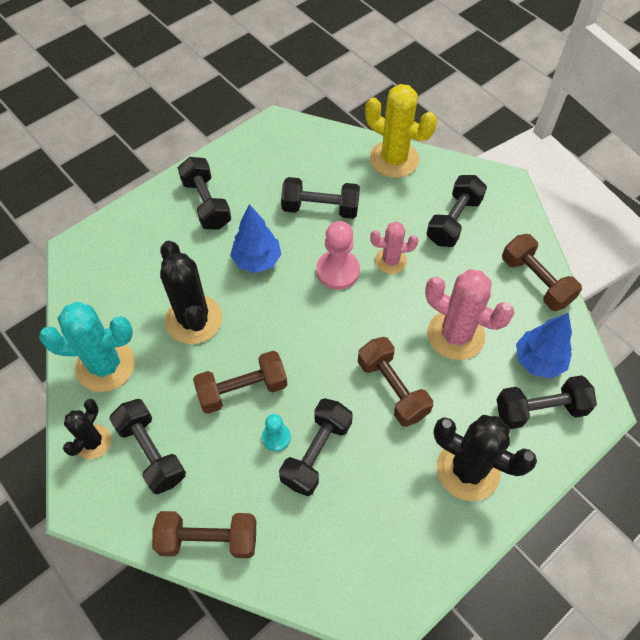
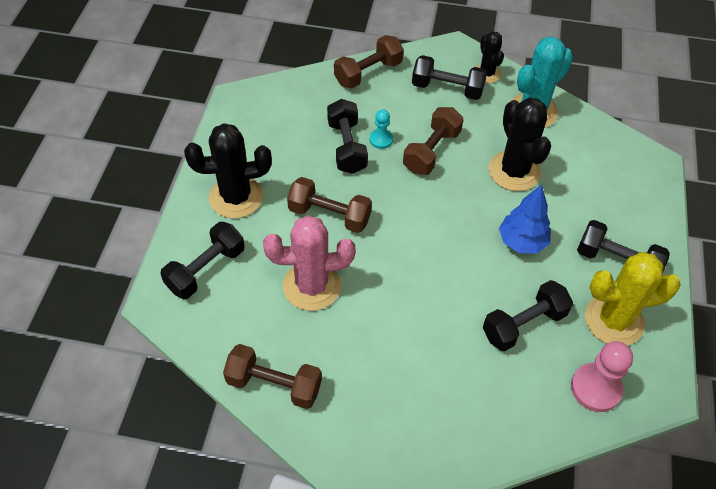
camera: 140 degrees right, 5 degrees down
black cactus [160,241,222,344] -> black cactus turned 45 degrees clockwise [489,98,551,191]
pink pawn [316,221,360,290] -> pink pawn moved to [571,341,633,412]
yellow cactus [365,84,437,178] -> yellow cactus moved to [585,252,681,345]
pink cactus [370,221,418,274] -> none
black dumbbell [426,175,487,247] -> none
blue tree [516,313,572,378] -> none

